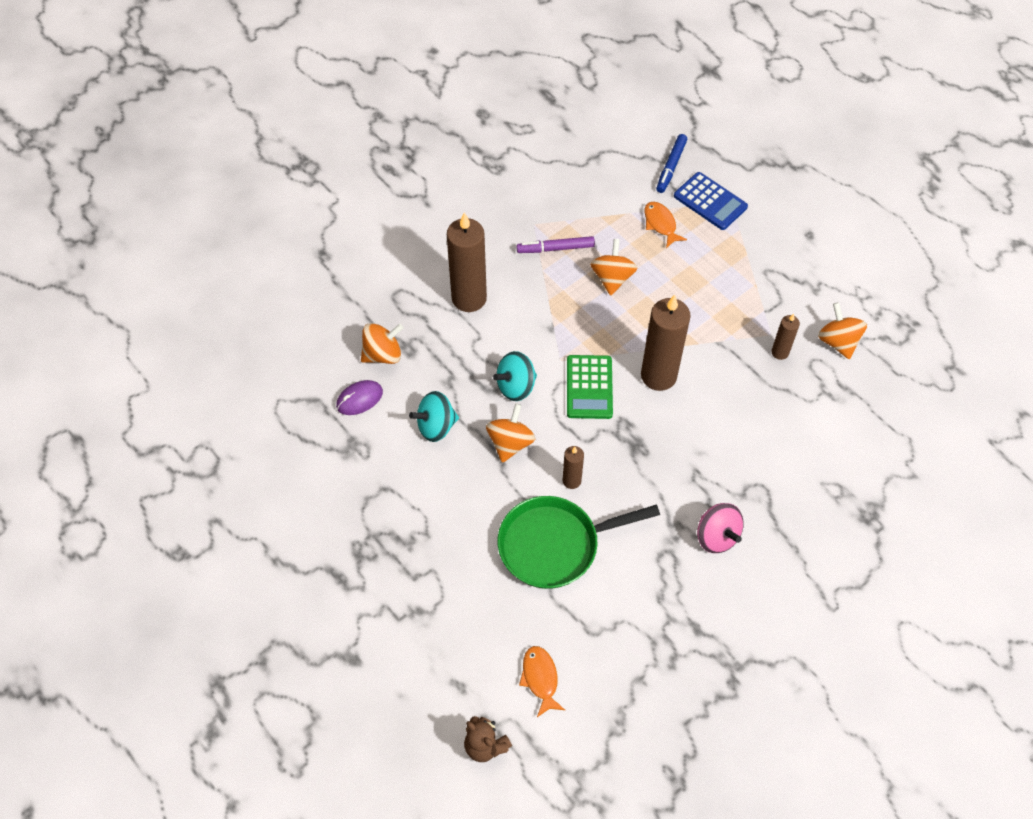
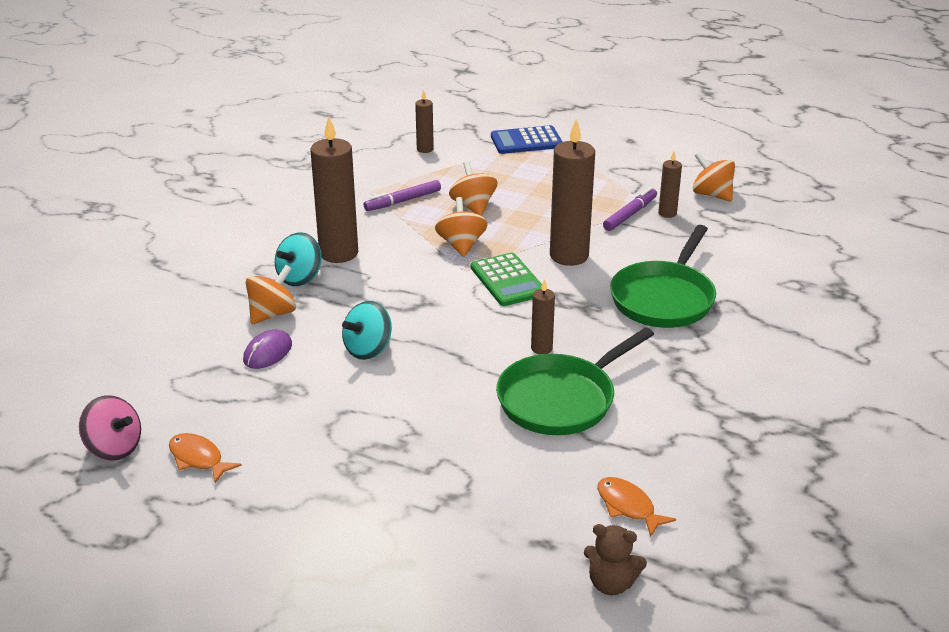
camera: 25 degrees left, 25 degrees down
orange spinning top [486,403,535,463] -> orange spinning top moved to [435,197,488,257]
turquoise spinning top [493,351,537,401] -> turquoise spinning top moved to [275,232,322,287]
orange fish [644,202,687,248] -> orange fish moved to [169,433,242,483]
blue marker [656,134,687,193] -> none
blue calculator [674,172,748,230] -> blue calculator turned 150 degrees clockwise [491,125,562,154]
pink spinning top [697,503,744,553] -> pink spinning top moved to [79,395,141,461]
none -> brown candle [415,90,434,153]
none -> purple marker [603,187,657,231]
none -> green pan [610,225,716,328]

